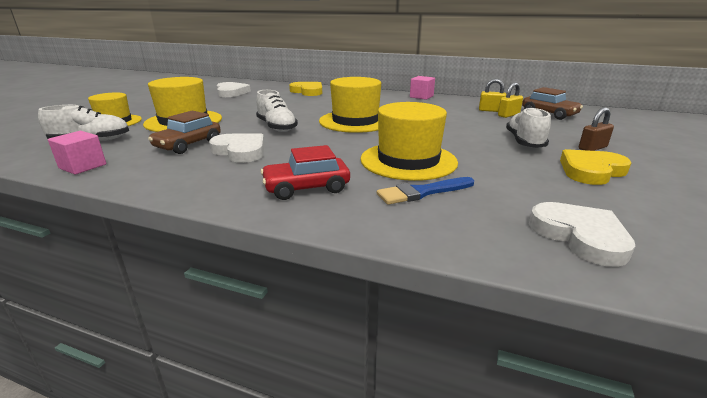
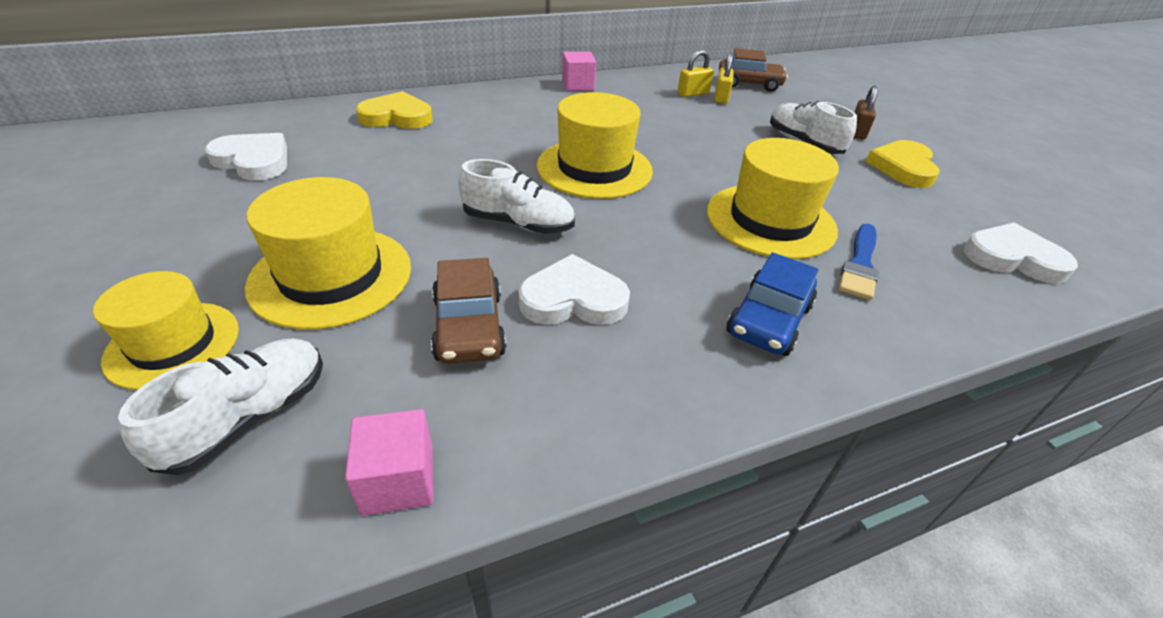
camera: 45 degrees left, 15 degrees up
red car [261,145,350,200] -> blue car [726,252,818,356]

